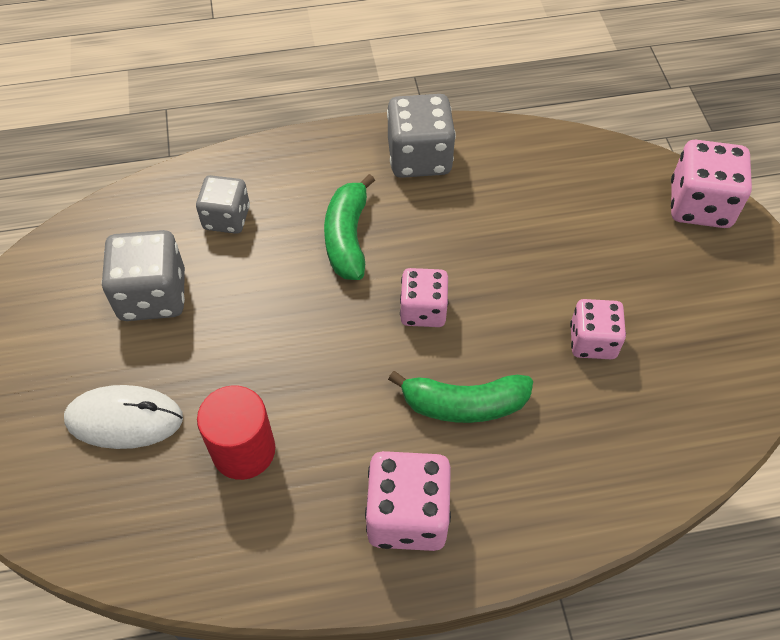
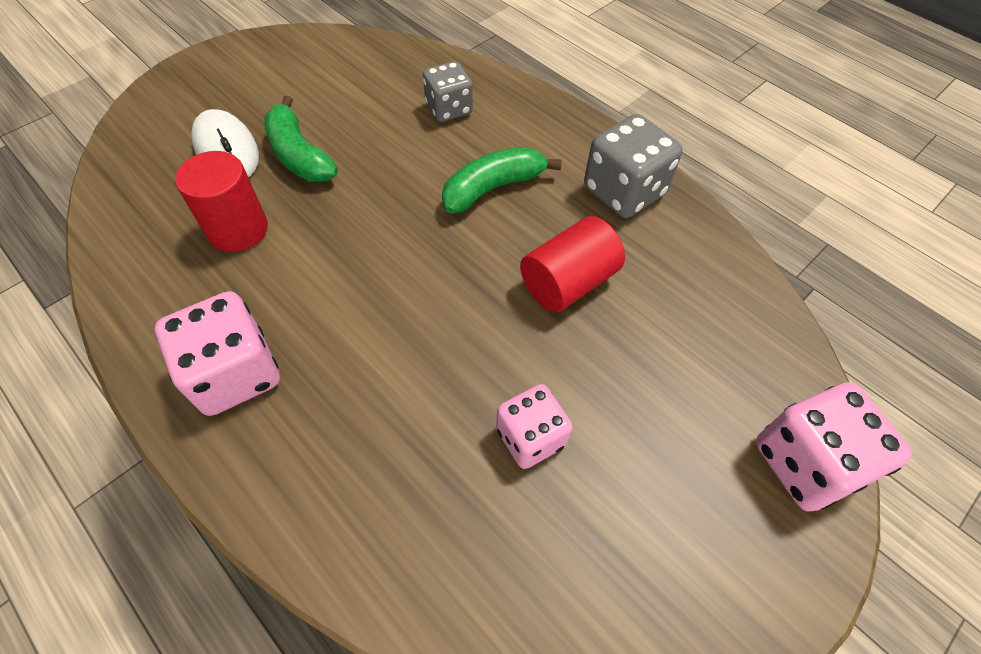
camera: 55 degrees right, 0 degrees up
grey dice [102,230,185,321] -> none
green banana [388,371,533,423] -> green banana moved to [265,96,338,182]
pink dice [400,268,448,327] -> none
none -> red cylinder [520,216,625,312]

